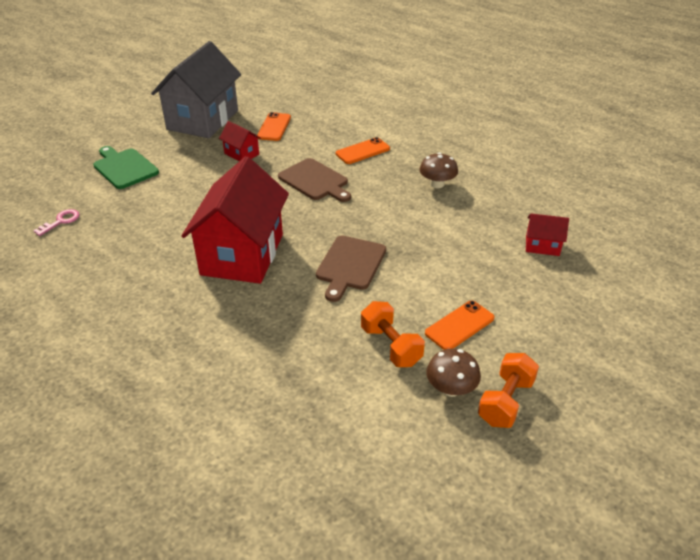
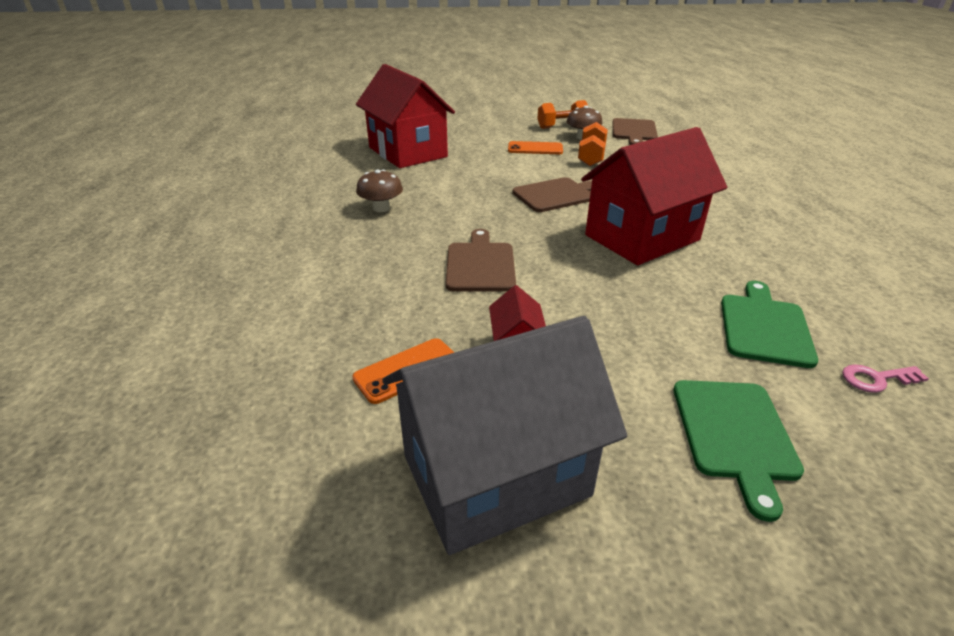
camera: 135 degrees left, 5 degrees down
orange phone [336,137,390,164] -> none
red house [526,213,569,256] -> red house [356,64,455,168], size x2.33
none -> brown cutting board [612,118,658,145]
none -> green cutting board [721,281,818,368]

